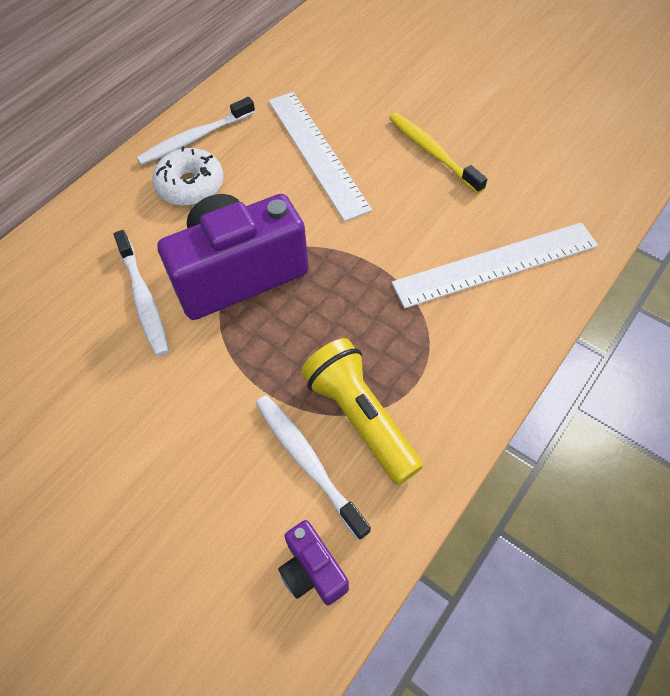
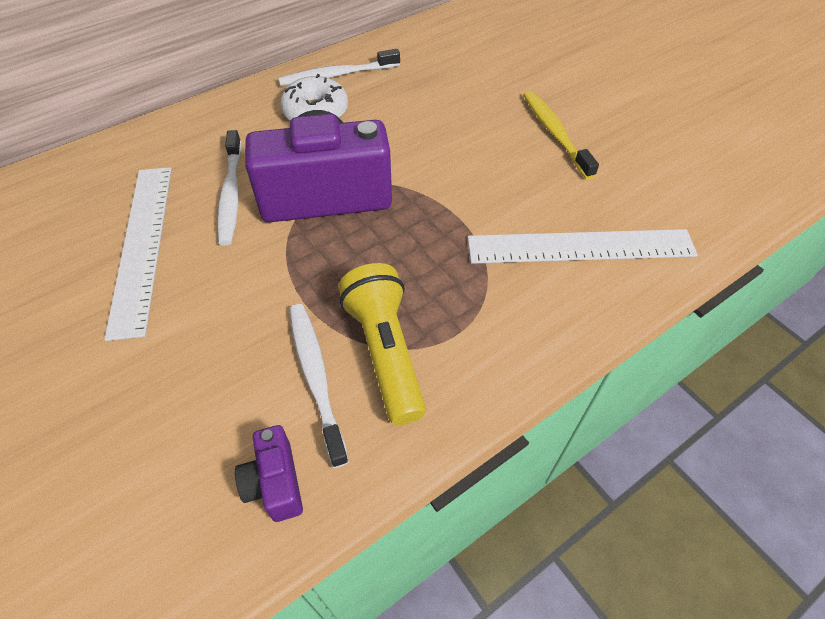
camera: 15 degrees right, 5 degrees down
white ruler [268,92,372,221] -> white ruler moved to [104,167,172,341]

